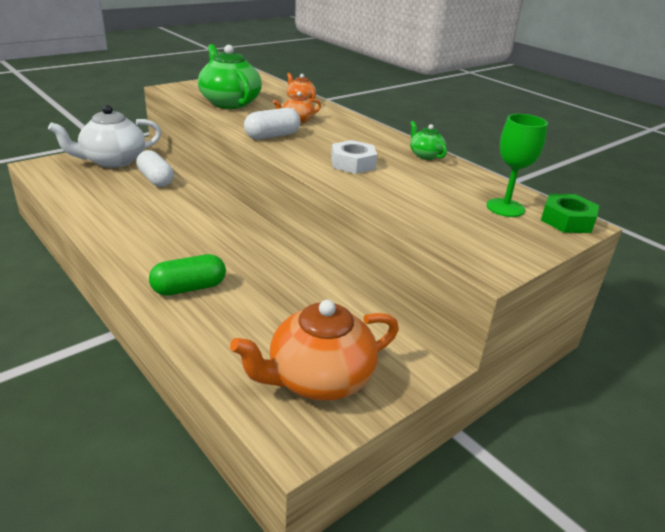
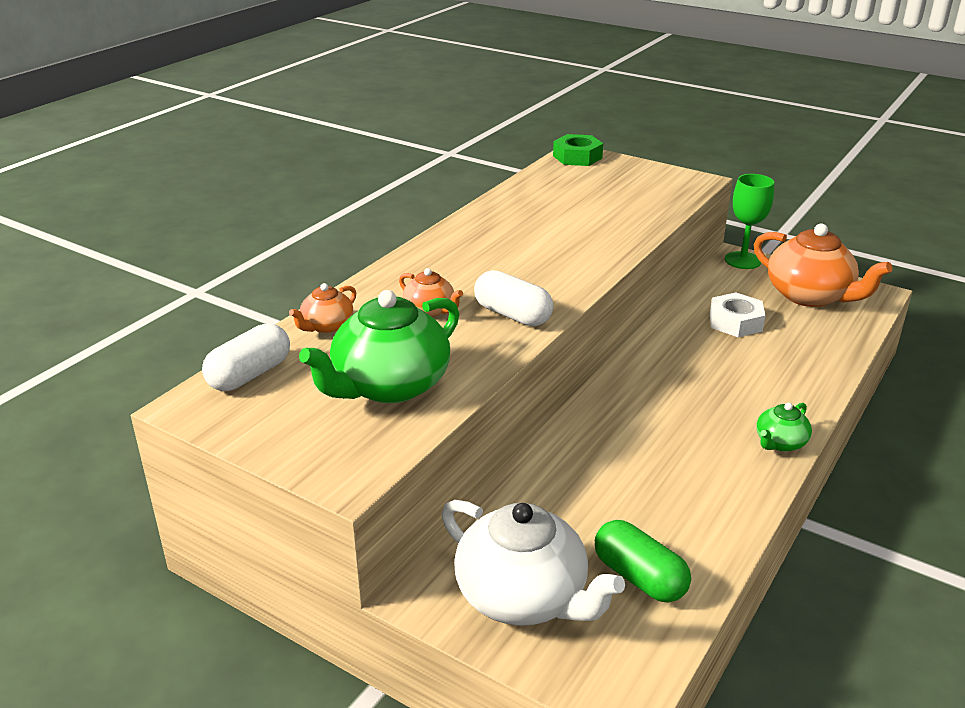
camera: 105 degrees left, 0 degrees up
white capsule [136,150,174,187] -> white capsule moved to [202,323,290,391]
green capsule [149,254,226,296] -> green capsule moved to [595,520,691,603]
white nut [331,140,377,174] -> white nut moved to [710,292,766,337]
green teapot [410,121,447,160] -> green teapot moved to [756,403,812,452]
green goblet [487,114,548,217] -> green goblet moved to [725,174,774,269]

